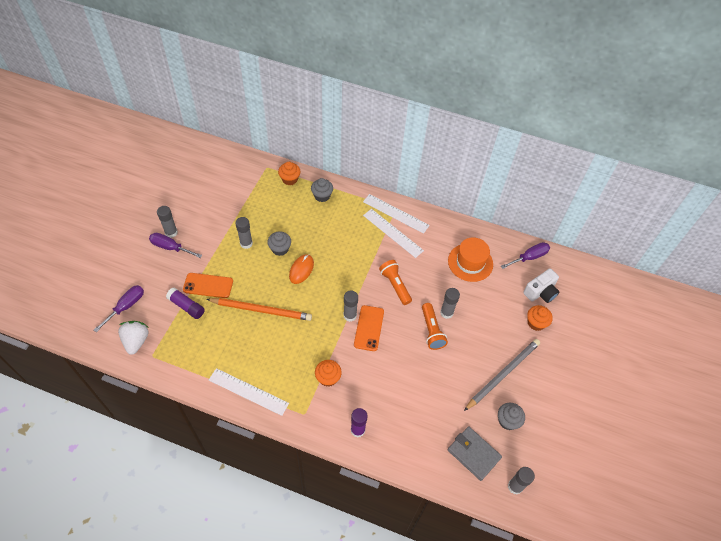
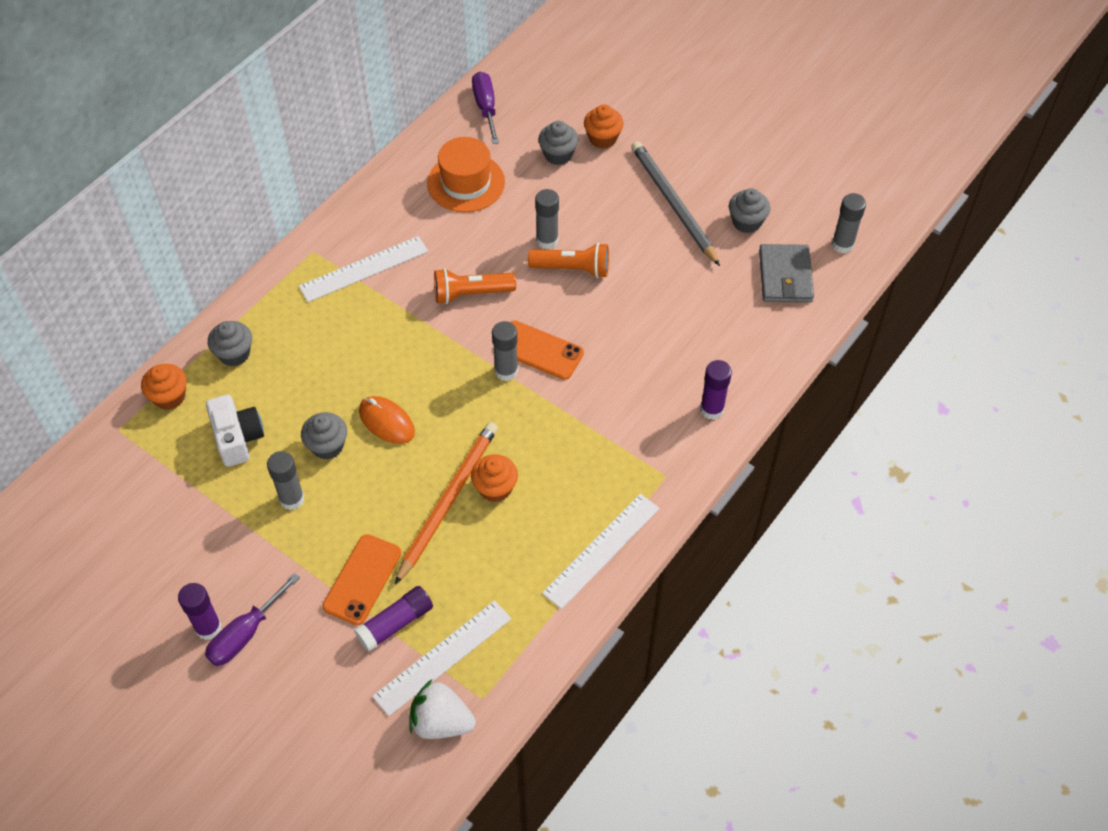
camera: 70 degrees left, 0 degrees up
purple screwdriver [94,285,144,332] -> none
grey glue stick [157,206,178,238] -> purple glue stick [178,583,222,640]
orange cupcake [315,360,342,387] -> orange cupcake moved to [471,454,518,502]
white ruler [363,194,430,234] -> white ruler moved to [372,600,512,716]
grey wallet [448,426,502,481] -> grey wallet turned 60 degrees counterclockwise [759,244,814,302]
white camera [523,268,559,303] -> white camera moved to [206,395,264,467]
none -> grey cupcake [538,121,579,165]

